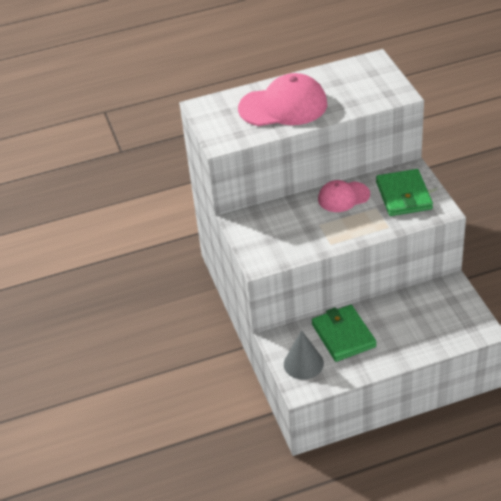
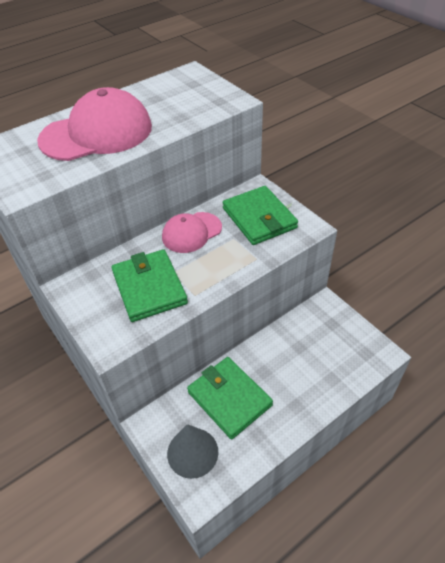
camera: 20 degrees left, 5 degrees up
none -> green wallet [111,249,188,322]

